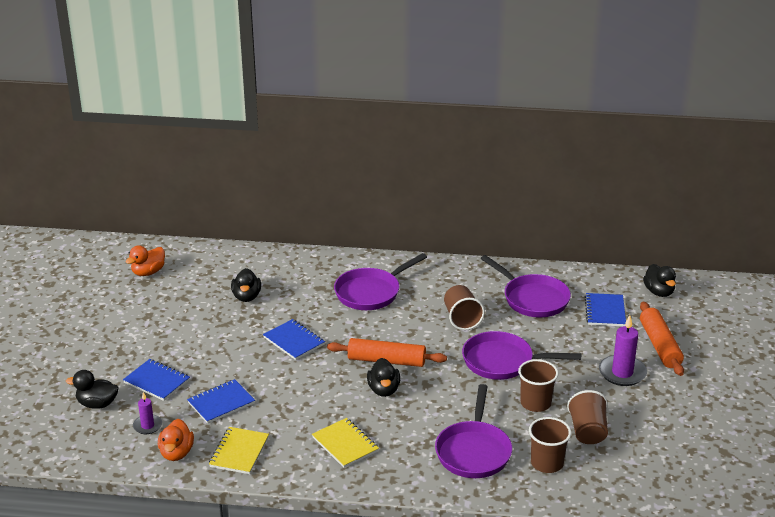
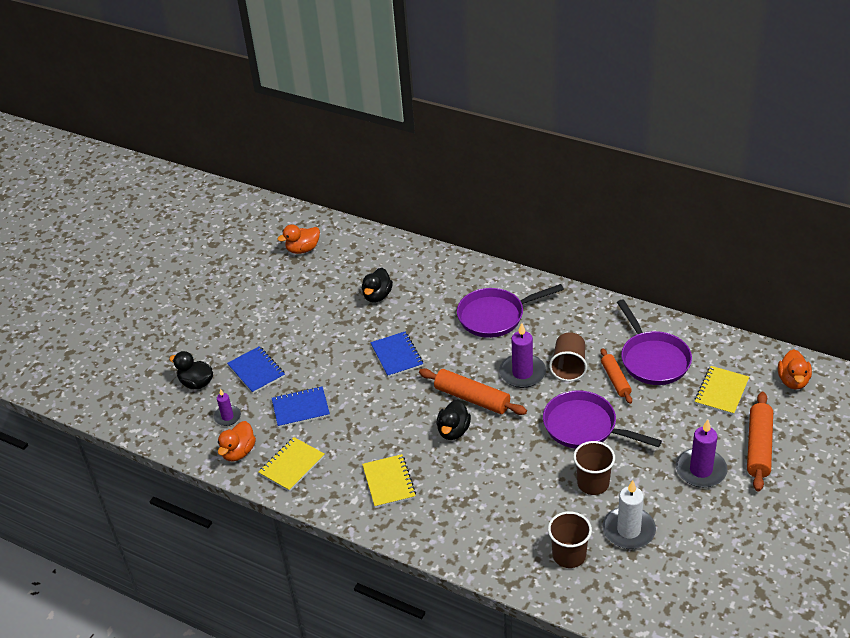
camera: 25 degrees right, 10 degrees up
purple pan [435,384,512,478] -> none
brown cup [567,390,608,444] -> white candle [603,480,656,549]
blue notebook [585,293,626,326] -> yellow notebook [695,366,749,415]
black duck [643,264,676,297] -> orange duck [778,349,812,390]
none -> purple candle [499,323,546,388]
none -> orange rolling pin [601,348,632,404]

